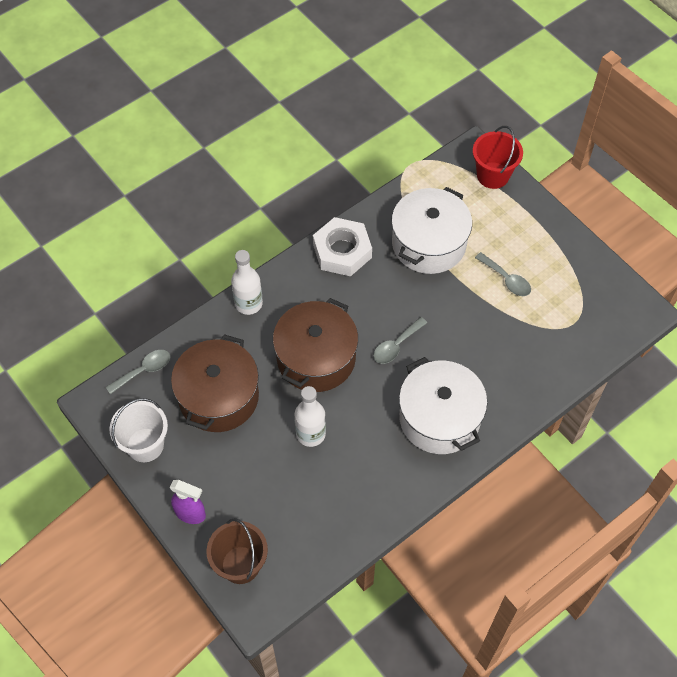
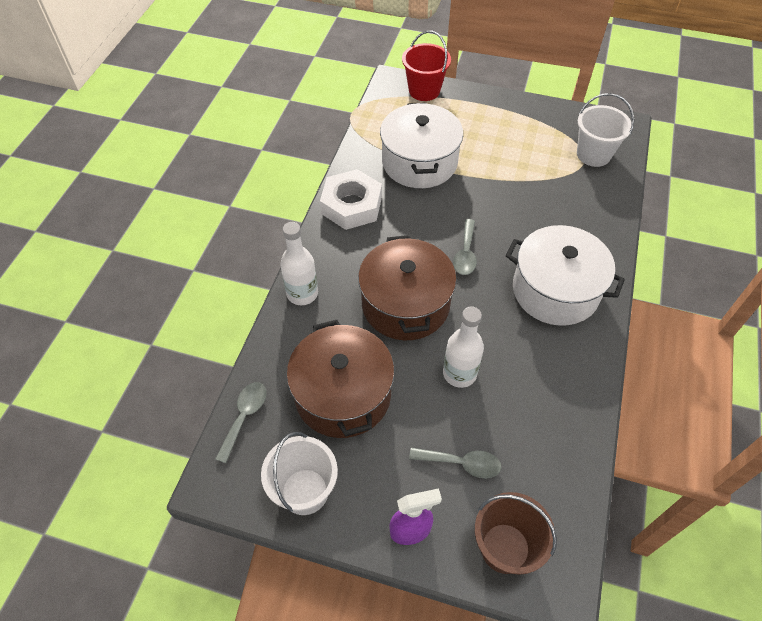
camera: 35 degrees left, 5 degrees down
grey spoon [475,252,531,296] -> grey spoon moved to [409,448,502,478]
none -> white bucket [577,93,634,167]

